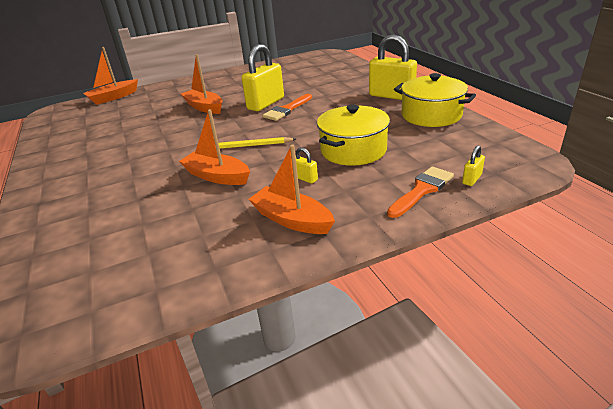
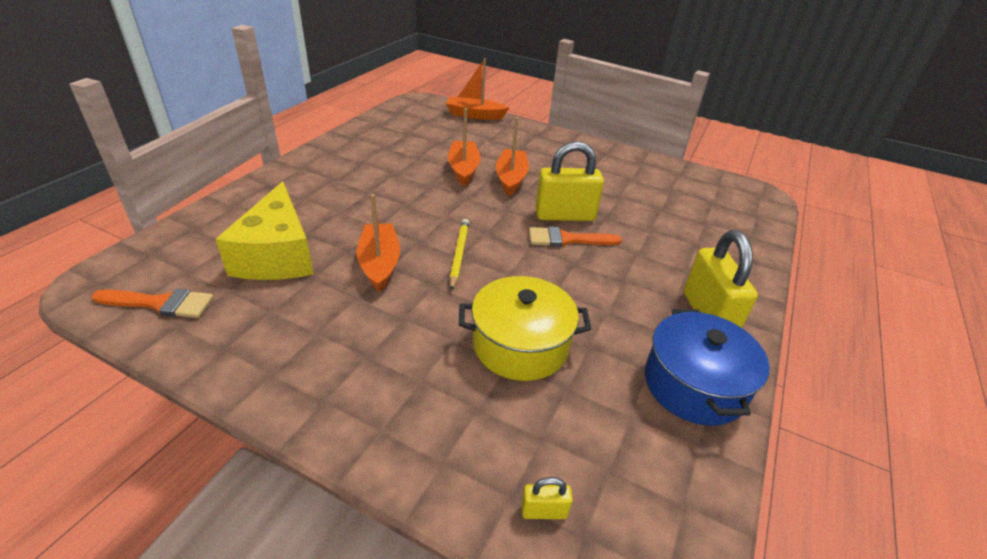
camera: 45 degrees right, 5 degrees up
yellow pencil [218,137,296,149] -> yellow pencil turned 45 degrees clockwise [450,219,469,291]
orange boat [248,145,335,234] -> orange boat moved to [448,108,481,186]
yellow padlock [296,147,318,184] -> none
orange brush [387,167,454,218] -> orange brush moved to [92,289,214,318]
yellow pot [394,73,476,127] -> blue pot [645,309,770,426]
none -> yellow cheese [215,181,314,280]

